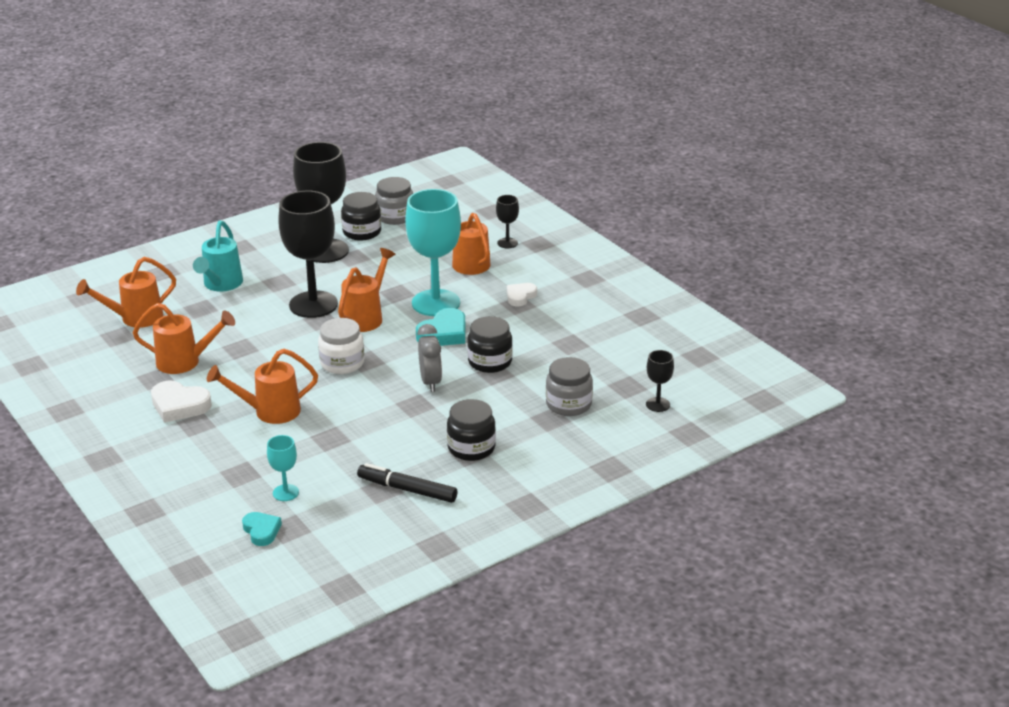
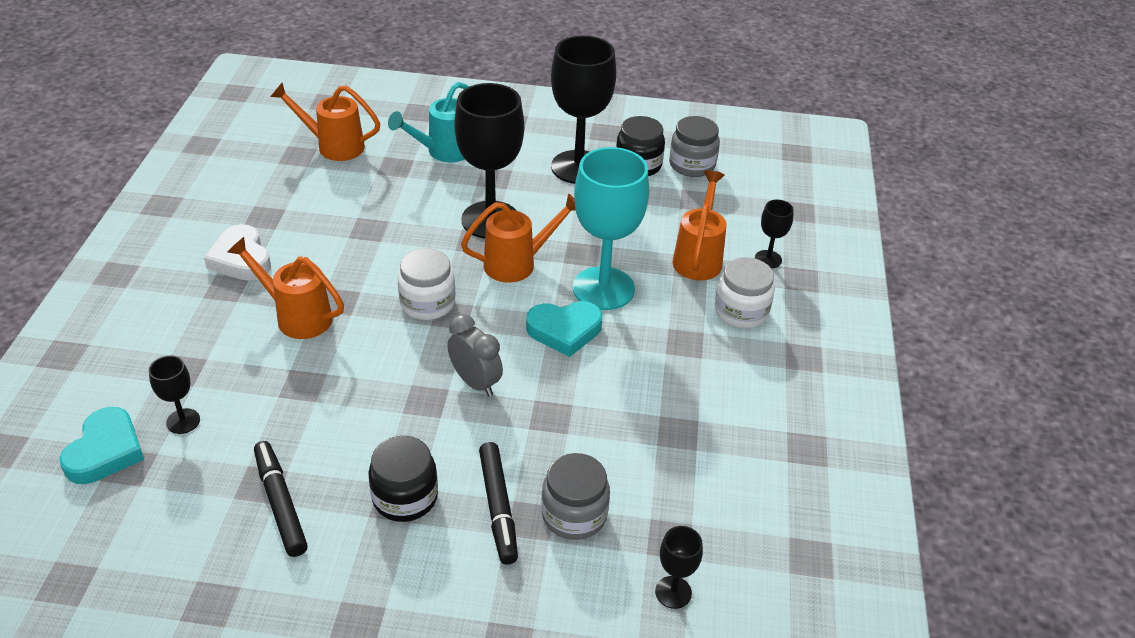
camera: 40 degrees right, 10 degrees up
orange watering can [133,303,235,374] -> none
turquoise heart [242,512,282,546] -> turquoise heart [59,407,144,484], size x1.56
turquoise goblet [267,435,299,501] -> black goblet [149,356,200,434]
grey clock [417,324,442,392] -> grey clock turned 75 degrees counterclockwise [447,314,503,397]
black jar [467,316,513,373] -> none
white heart [507,283,537,306] -> none
none -> black marker [479,442,518,565]
none -> white jar [715,257,775,328]

